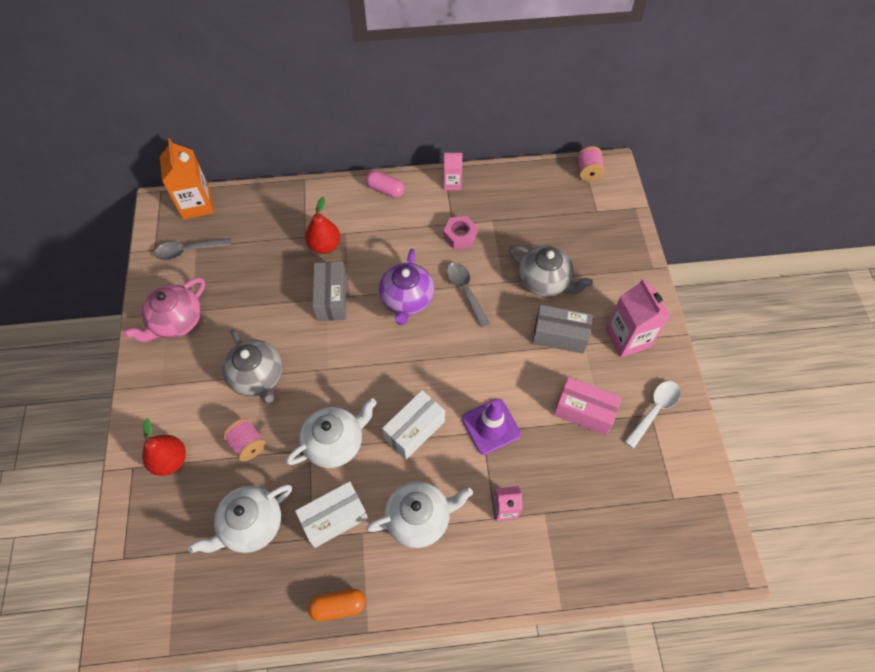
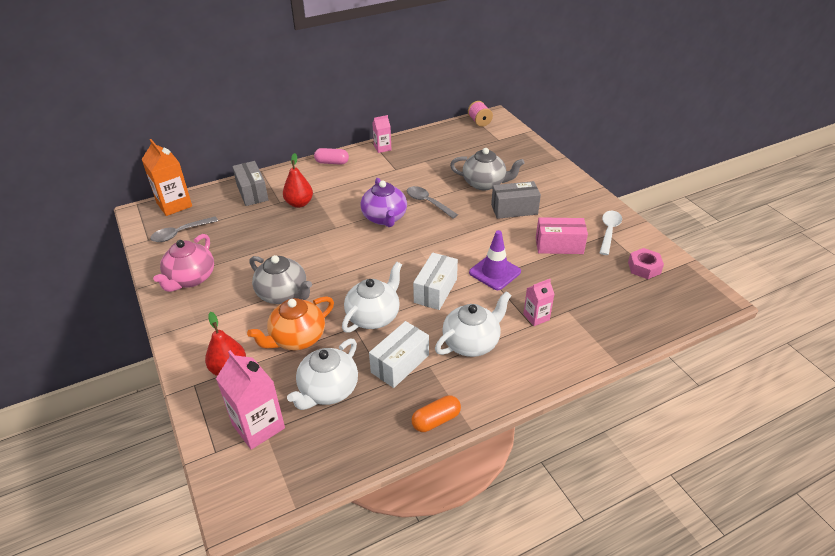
camera: 20 degrees left, 20 degrees down
pink spool [223,418,266,462] -> orange teapot [247,296,334,350]
grey box [312,262,346,321] -> grey box moved to [232,161,268,206]
pink nut [443,216,478,249] -> pink nut moved to [628,248,664,279]
pink carton [606,279,670,357] -> pink carton moved to [216,350,285,450]

